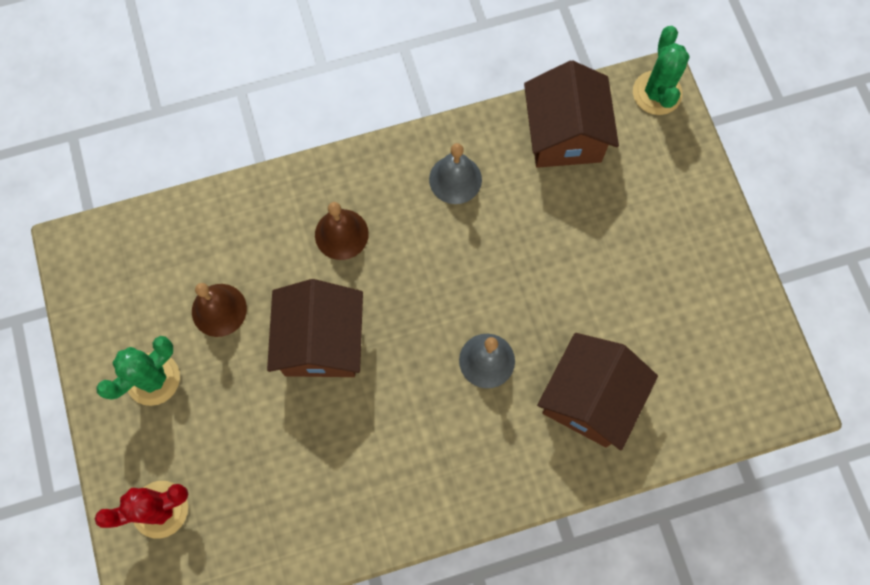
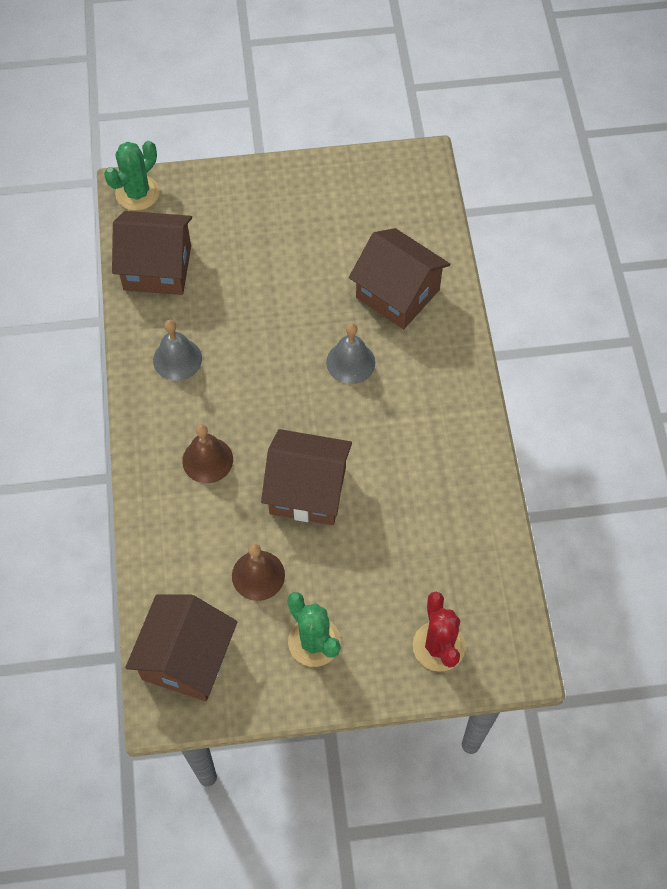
camera: 80 degrees left, 10 degrees down
green cactus [633,26,689,115] -> green cactus turned 60 degrees counterclockwise [104,141,160,211]
none -> brown house [125,595,237,701]

